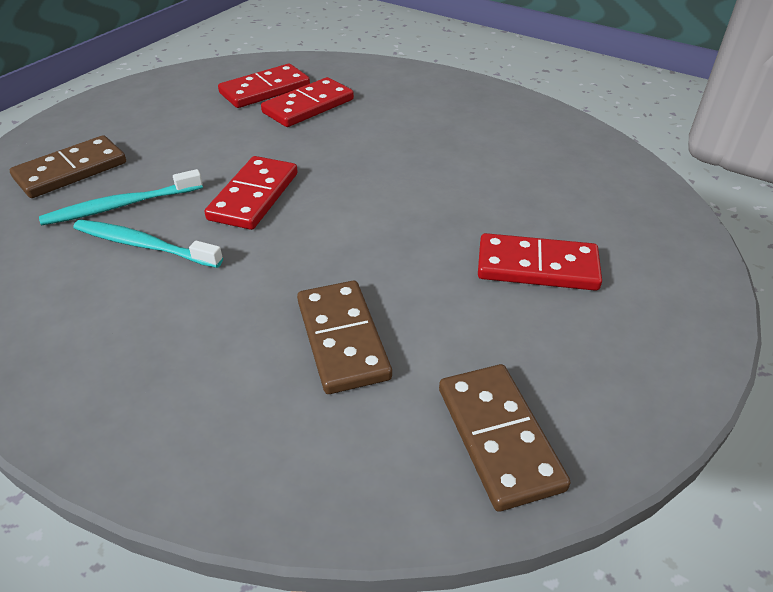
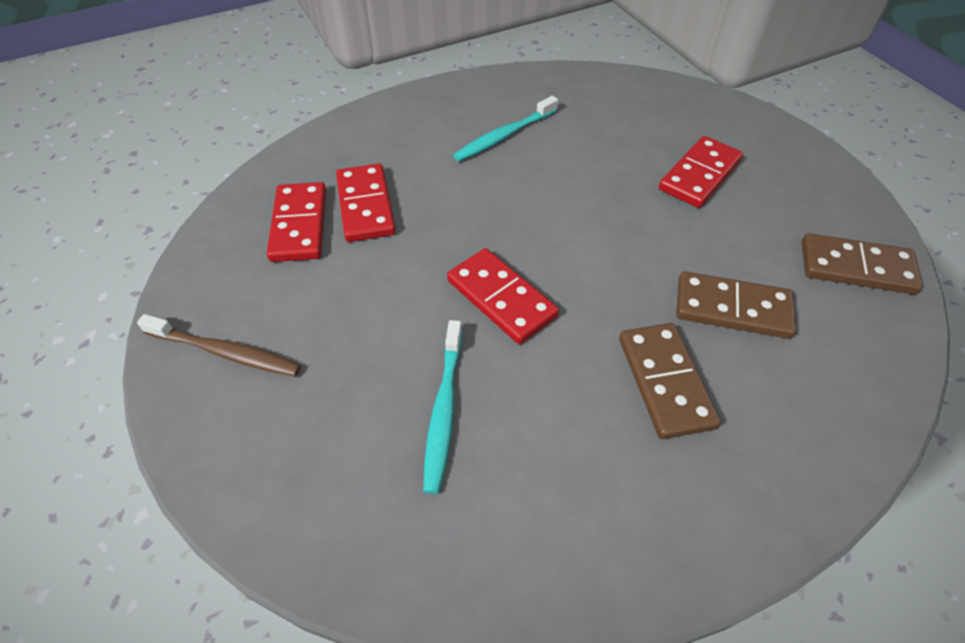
camera: 60 degrees left, 10 degrees up
brown domino [9,135,126,198] -> brown domino moved to [619,323,721,439]
turquoise toothbrush [73,220,223,268] -> turquoise toothbrush moved to [453,96,558,161]
none -> brown toothbrush [137,314,301,377]

